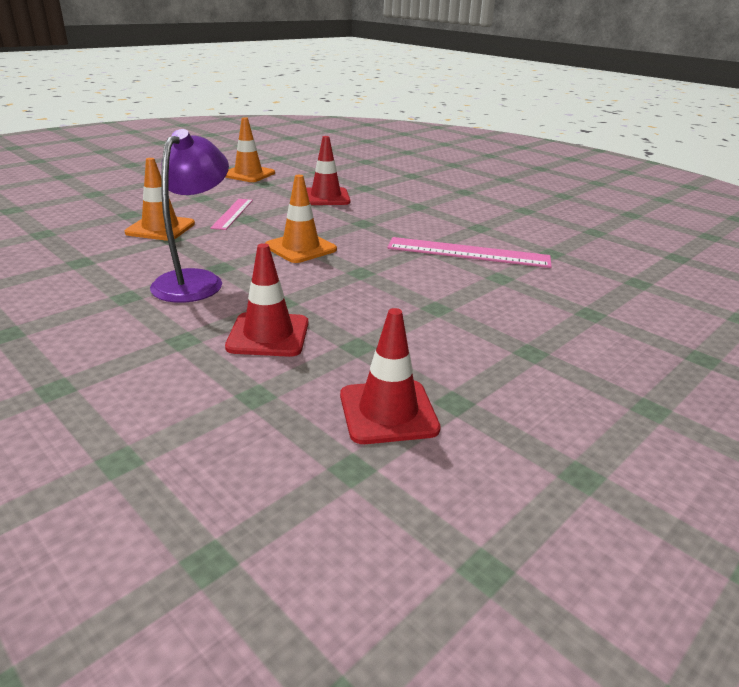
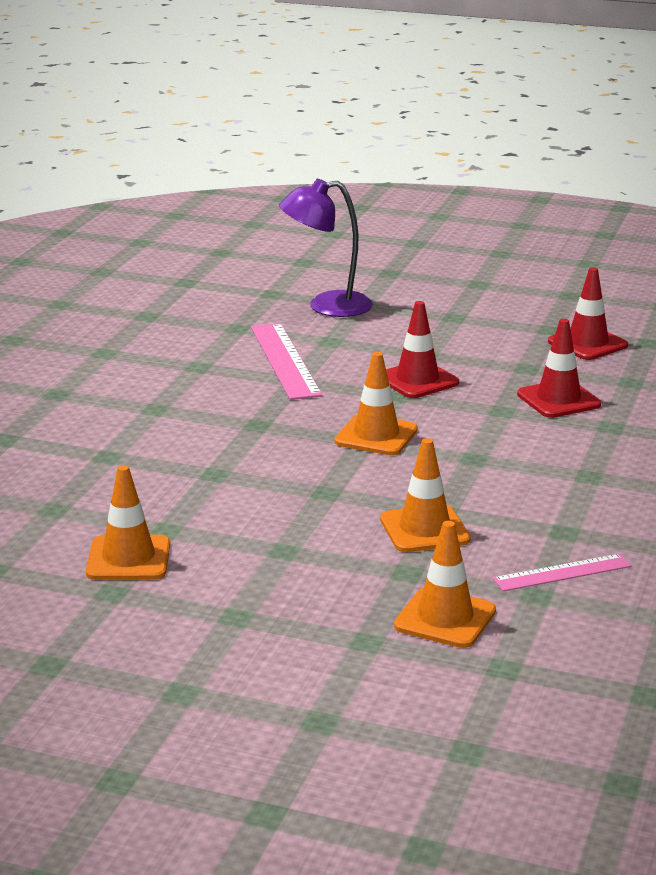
camera: 115 degrees left, 5 degrees down
purple lamp [150,129,229,303] -> purple lamp moved to [279,179,373,317]
pink ruler [210,199,253,230] -> pink ruler moved to [493,554,632,591]
red traffic cone [306,136,350,205] -> red traffic cone moved to [386,301,459,398]
none -> orange traffic cone [394,521,496,648]

